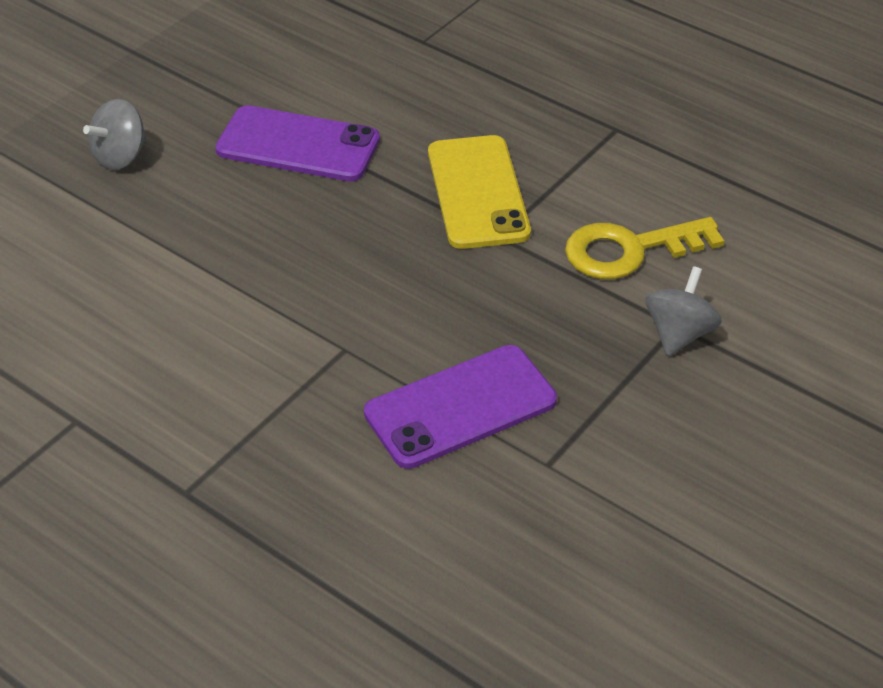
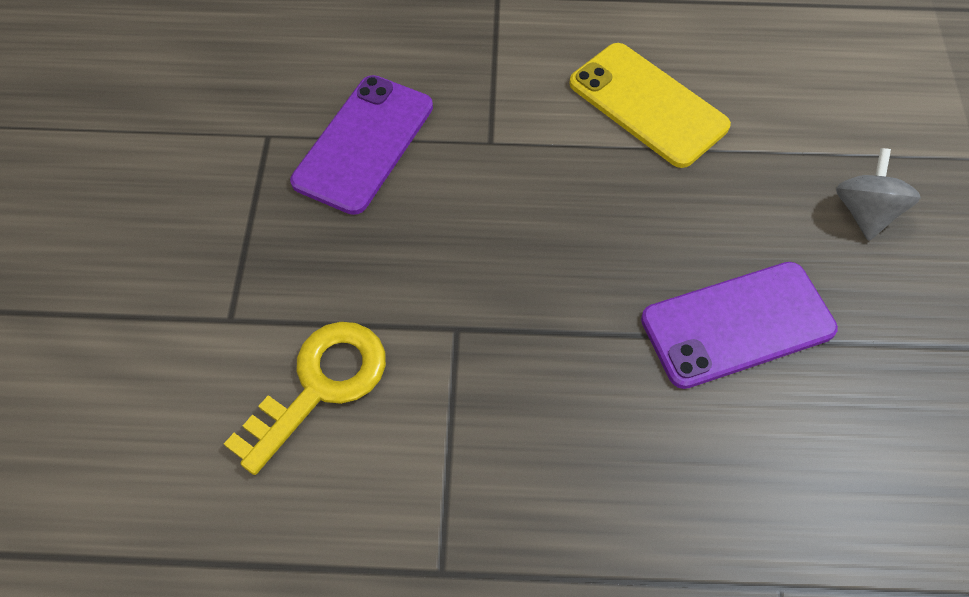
camera: 145 degrees right, 15 degrees up
yellow phone [428,135,531,249] -> yellow phone moved to [569,43,731,168]
grey spinning top [645,266,722,356] -> none

